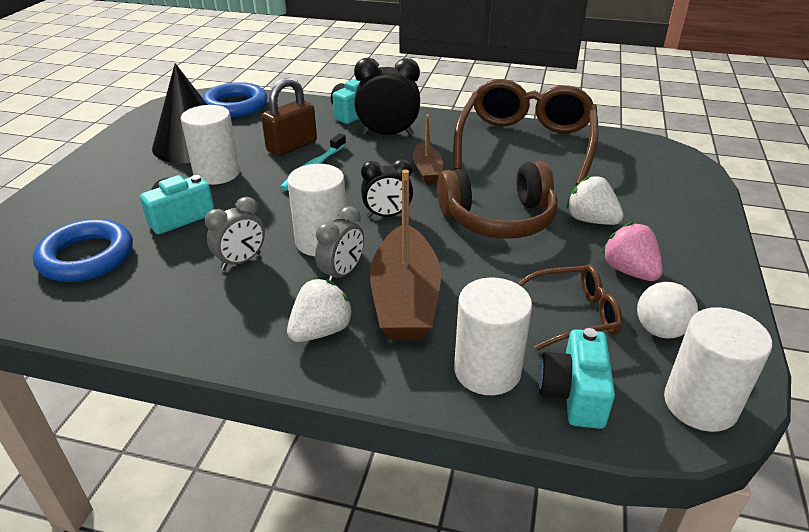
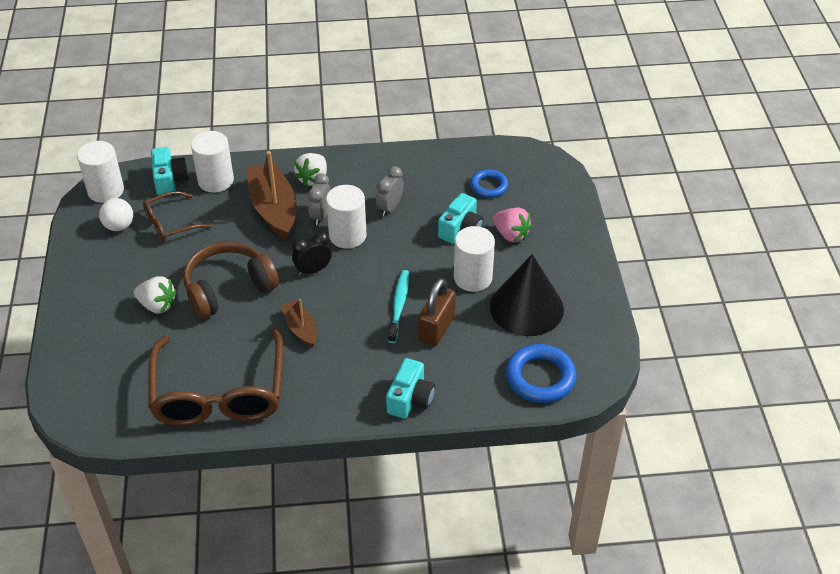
camera: 160 degrees right, 10 degrees up
blue ring [33,219,133,282] -> blue ring [470,169,508,198], size x0.63
black clock [354,58,420,135] -> none
pink strawberry [601,222,663,281] -> pink strawberry moved to [492,208,532,242]

